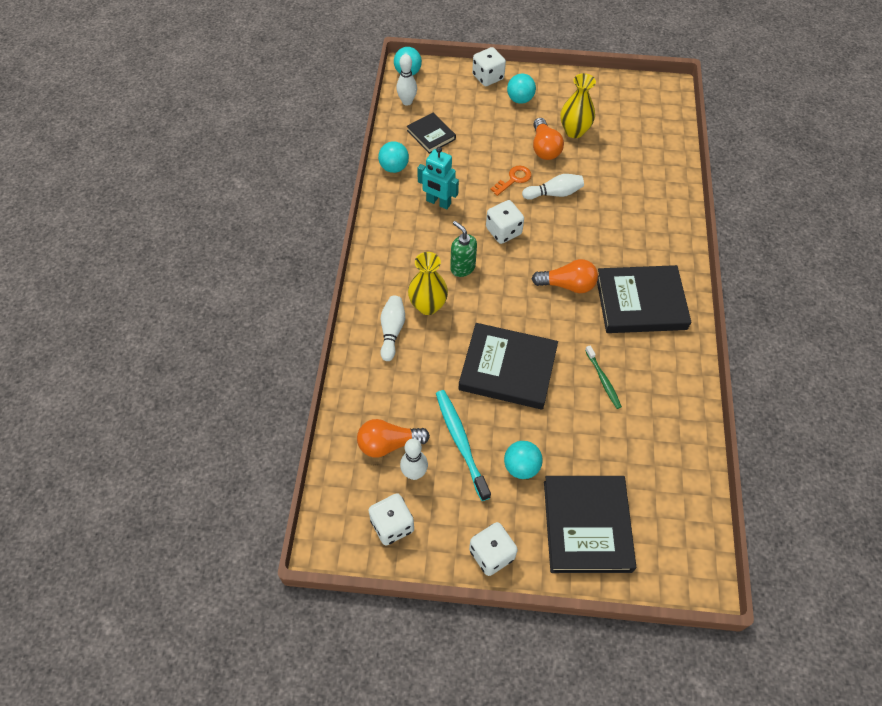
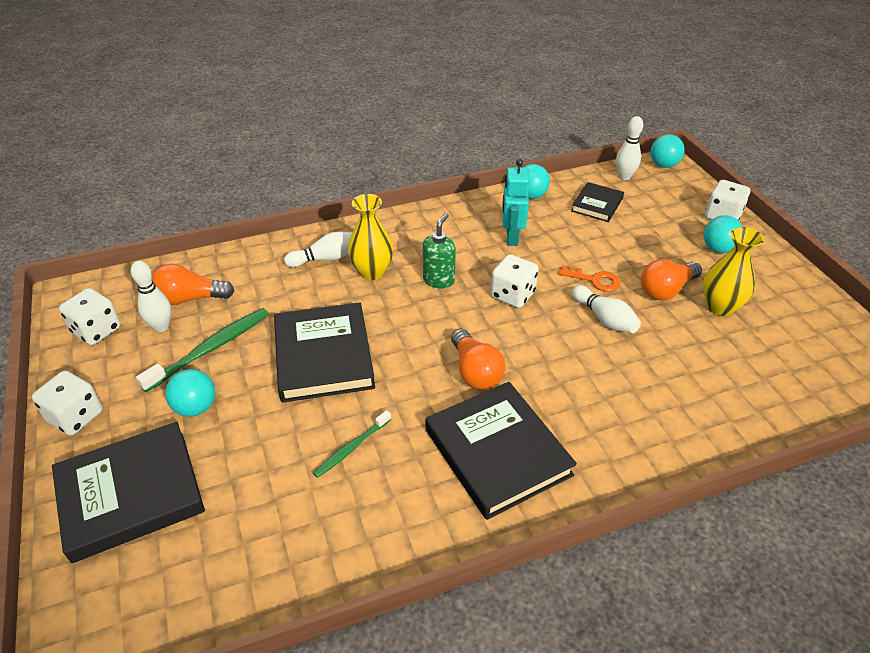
camera: 65 degrees right, 15 degrees down
orange light bulb [357,419,430,458] -> orange light bulb turned 60 degrees counterclockwise [152,264,234,305]
turquoise toothbrush [436,390,491,501] -> green toothbrush [136,308,269,392]

